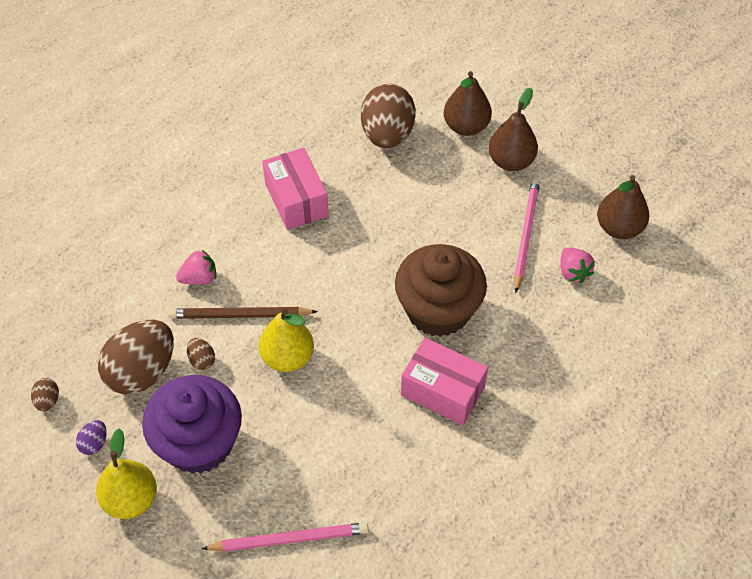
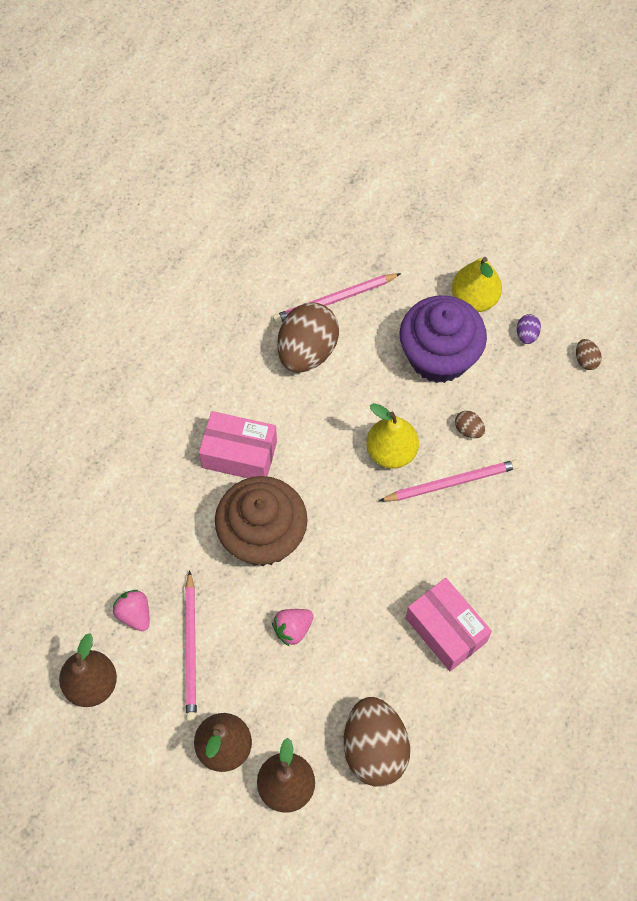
camera: 165 degrees right, 10 degrees up
brown egg [98,320,174,394] -> brown egg moved to [277,303,339,373]
brown pencil [169,307,318,319] -> pink pencil [379,459,519,501]
pink strawberry [176,250,216,285] -> pink strawberry moved to [272,609,314,647]

